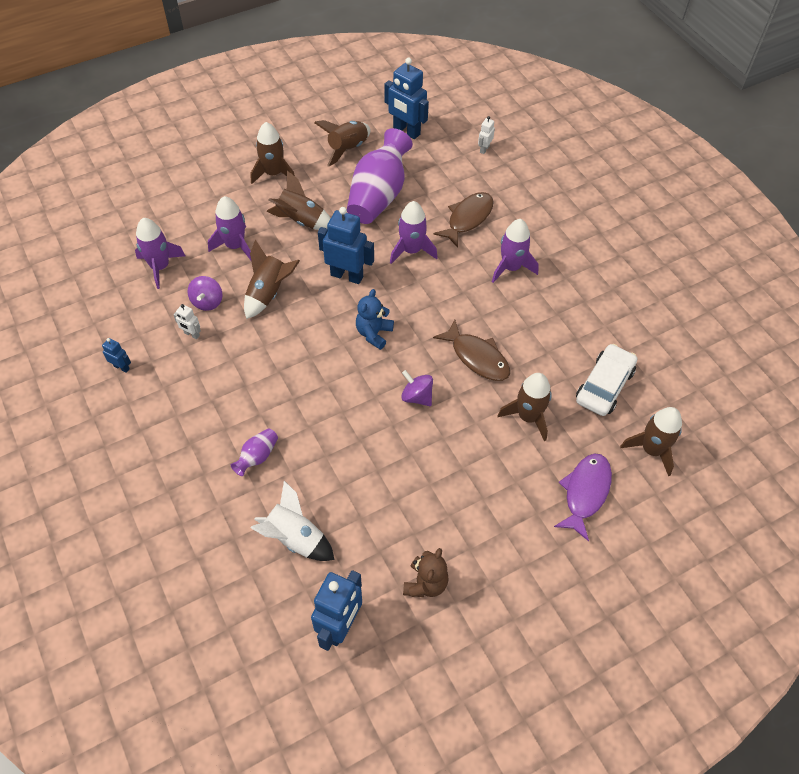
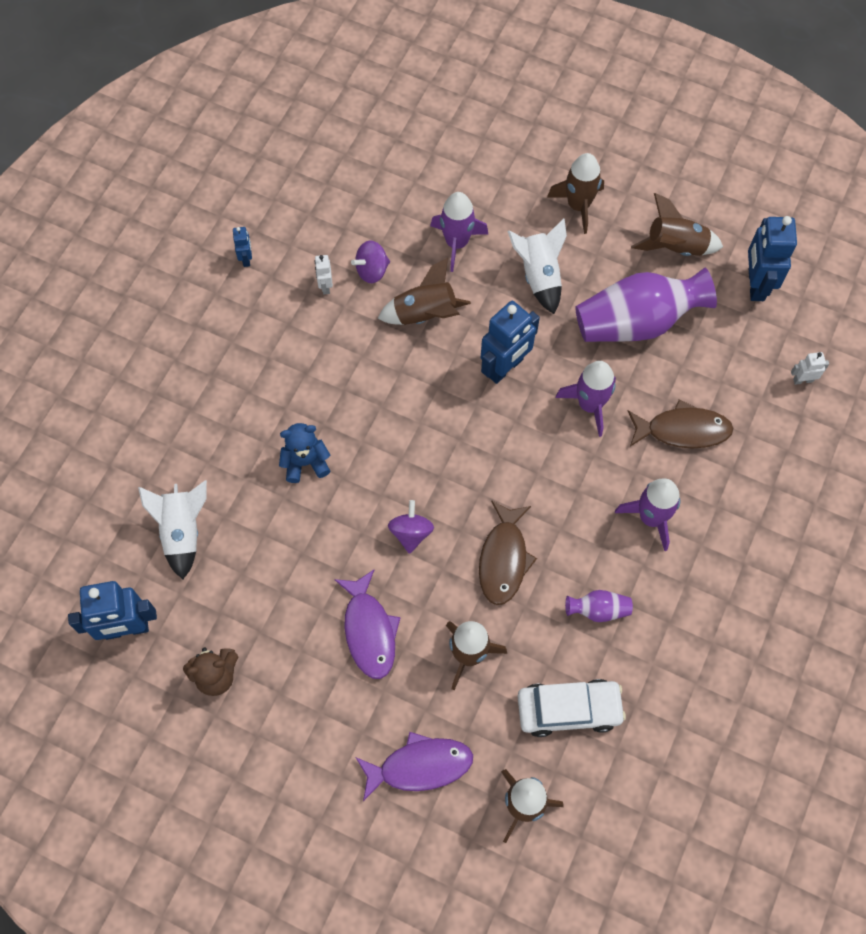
camera: 55 degrees right, 10 degrees up
purple rocket [135,218,185,289] -> none
purple vase [231,428,278,476] -> purple vase moved to [565,590,633,622]
brown rocket [266,171,331,230] -> white rocket [507,218,567,314]
blue robot [318,207,374,284] -> blue robot turned 60 degrees clockwise [481,301,540,384]
blue teddy bear [356,289,394,350] -> blue teddy bear moved to [279,423,330,483]
none -> purple fish [334,570,401,679]

